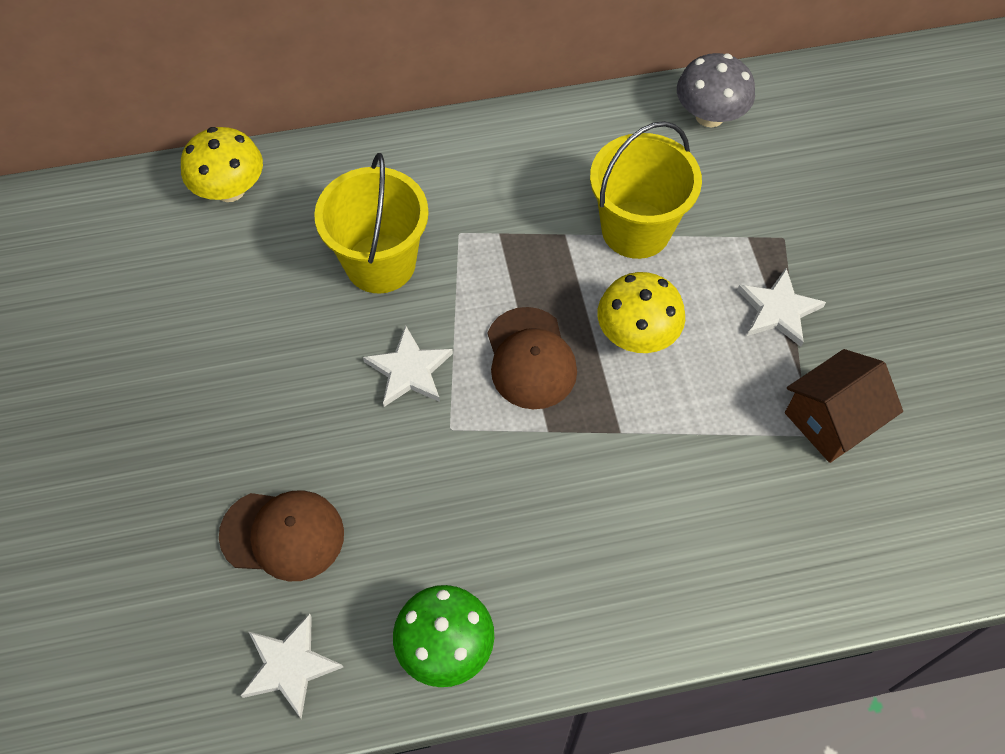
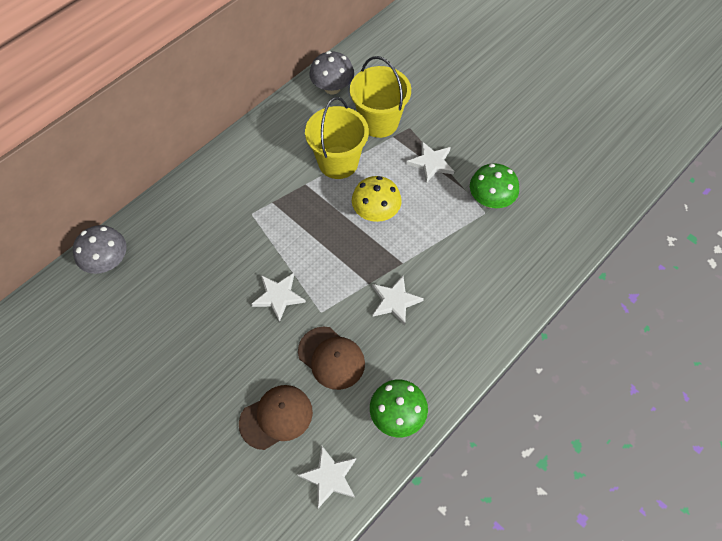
camera: 35 degrees left, 0 degrees up
yellow mushroom [181,127,263,202] -> grey mushroom [73,225,127,274]
yellow bucket [314,153,429,293] -> yellow bucket moved to [350,56,411,138]
brown cap [488,307,577,409] -> brown cap moved to [298,327,365,390]
brown house [785,349,903,463] -> green mushroom [470,163,519,208]
none -> white star [372,275,424,326]

